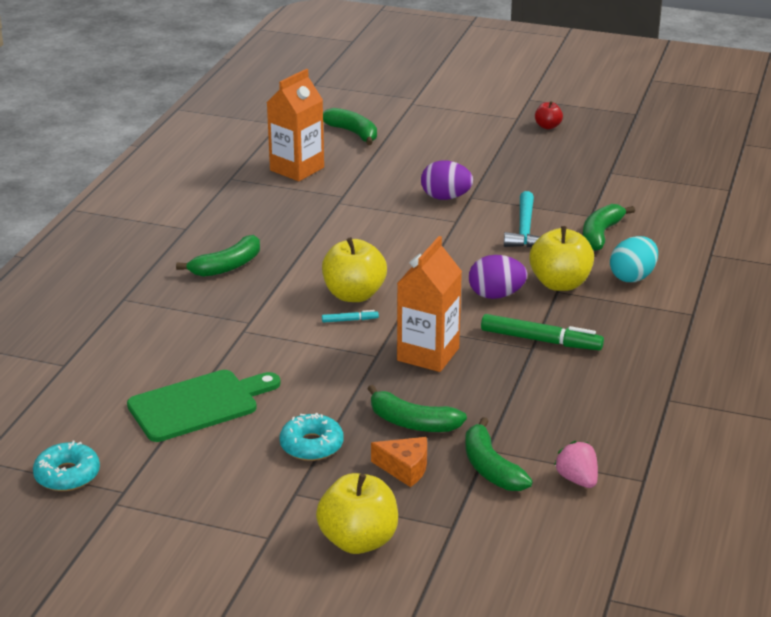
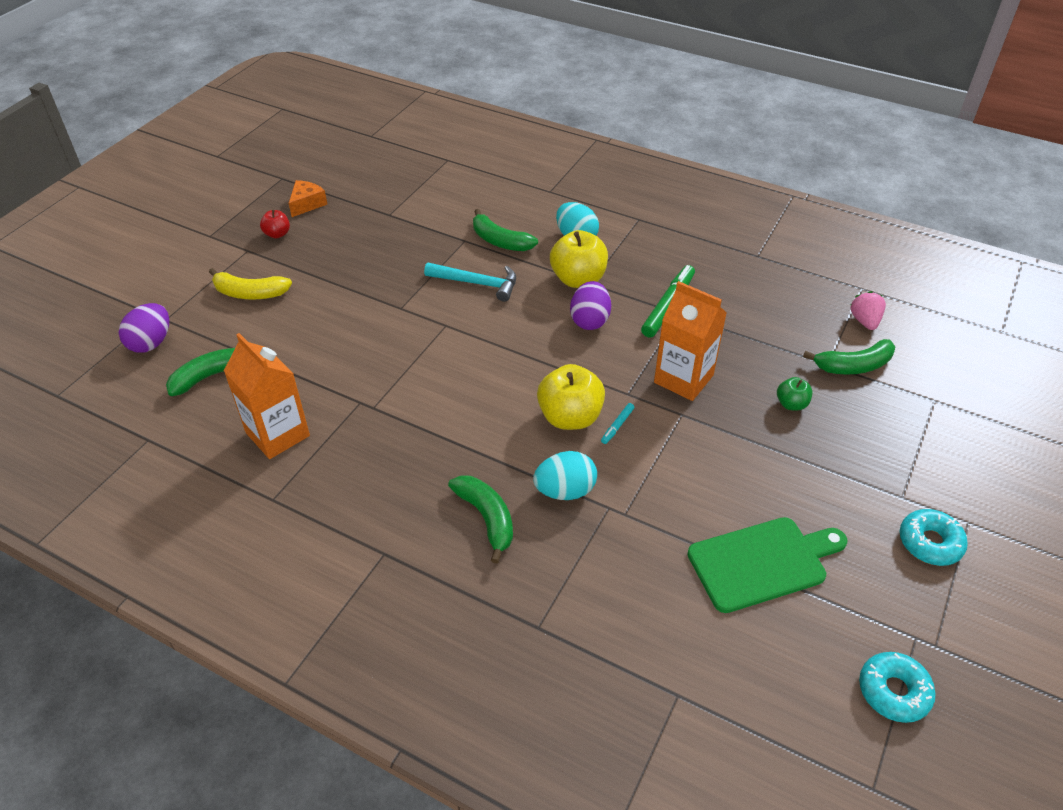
camera: 80 degrees left, 15 degrees up
green cutting board [127,370,280,442] -> green cutting board turned 90 degrees clockwise [687,517,847,613]
turquoise donut [279,413,344,461] -> turquoise donut moved to [900,509,968,566]
yellow apple [316,473,398,554] -> none
turquoise marker [322,310,379,323] -> turquoise marker turned 150 degrees counterclockwise [601,403,635,444]
green banana [368,385,467,432] -> green apple [777,377,812,411]
orange cheese [371,437,427,487] -> orange cheese moved to [289,180,327,217]
purple egg [421,161,473,200] -> purple egg moved to [119,303,169,353]
pink strawberry [554,441,598,488] -> pink strawberry turned 105 degrees clockwise [850,291,886,330]
none -> yellow banana [209,268,292,300]
none -> turquoise egg [533,451,597,500]

